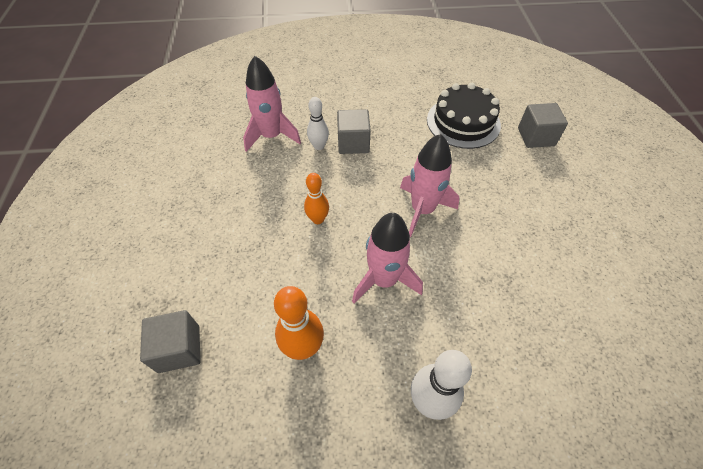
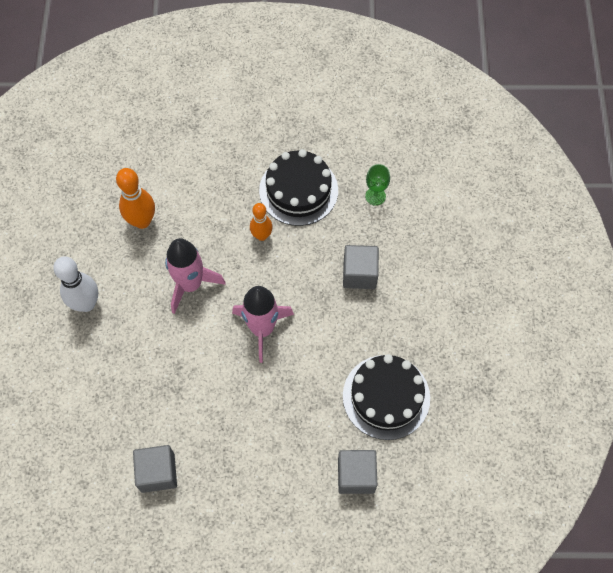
camera: 95 degrees right, 10 degrees up
grey cube [140,310,200,373] -> grey cube moved to [133,445,177,493]
pink rocket [243,56,301,152] -> green goblet [365,164,390,206]
white bowling pin [307,97,329,150] -> none
none -> black cake [259,149,338,226]

